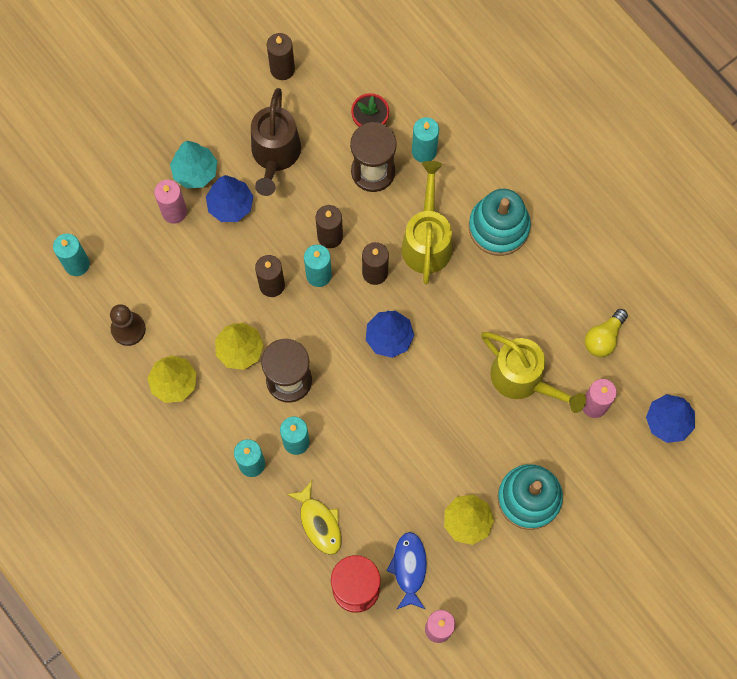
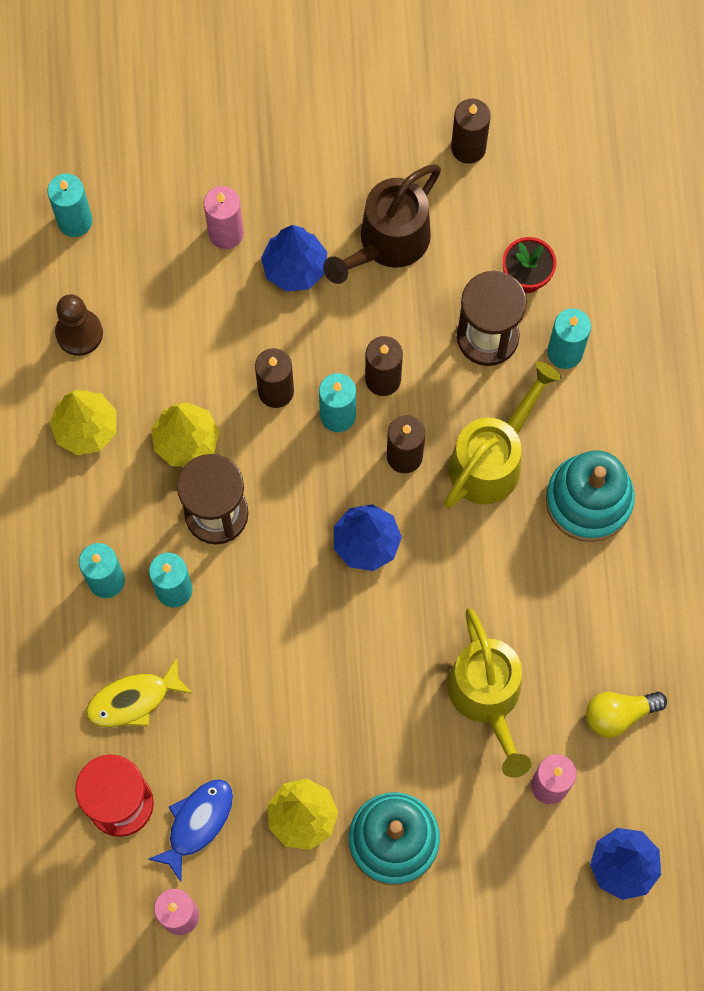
camera: 35 degrees right, 0 degrees up
turquoise tree [170,141,217,189] -> none
yellow fish [287,481,341,555] -> yellow fish turned 60 degrees clockwise [86,658,193,727]

